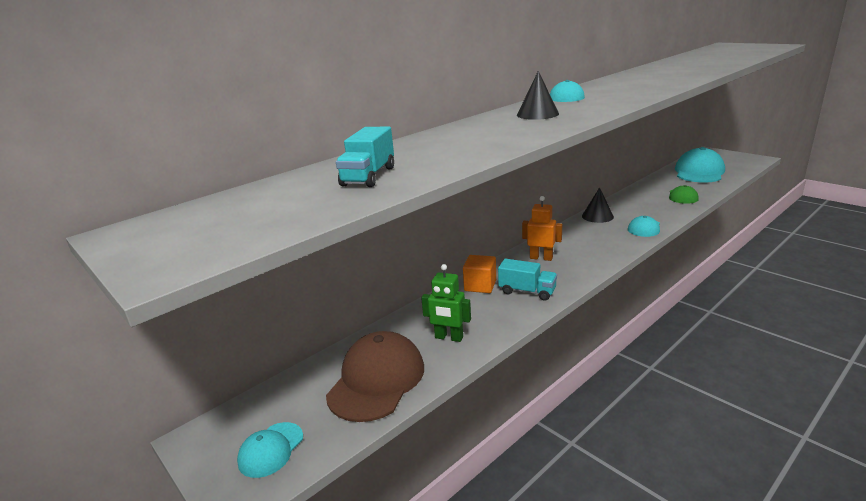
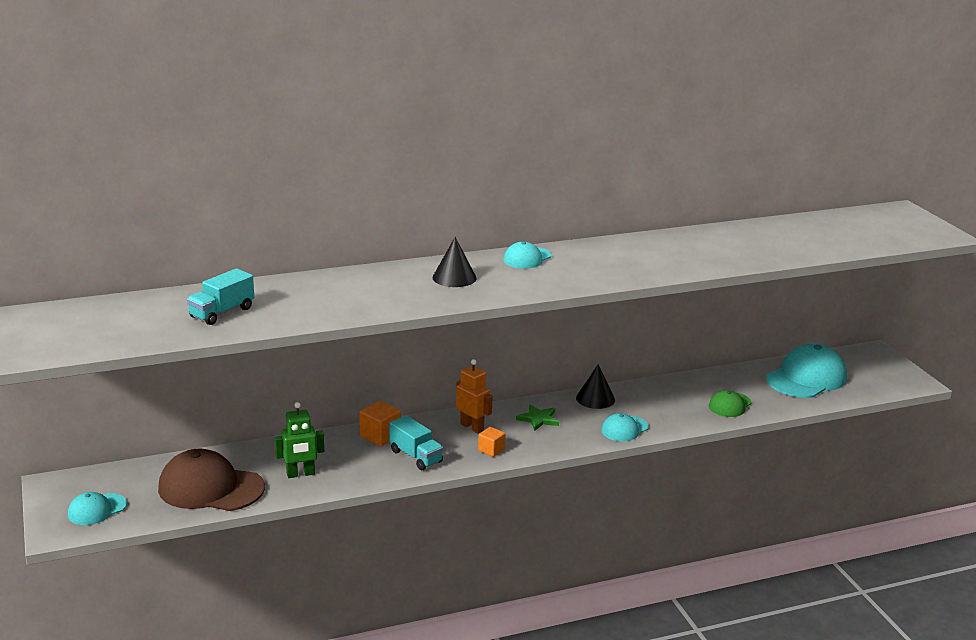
camera: 20 degrees right, 0 degrees up
brown cap [326,331,424,422] -> brown cap turned 120 degrees counterclockwise [158,448,265,511]
green robot [421,264,471,342] -> green robot turned 60 degrees counterclockwise [275,402,324,478]
none -> orange cube [478,427,505,457]
none -> green star [516,405,559,431]

